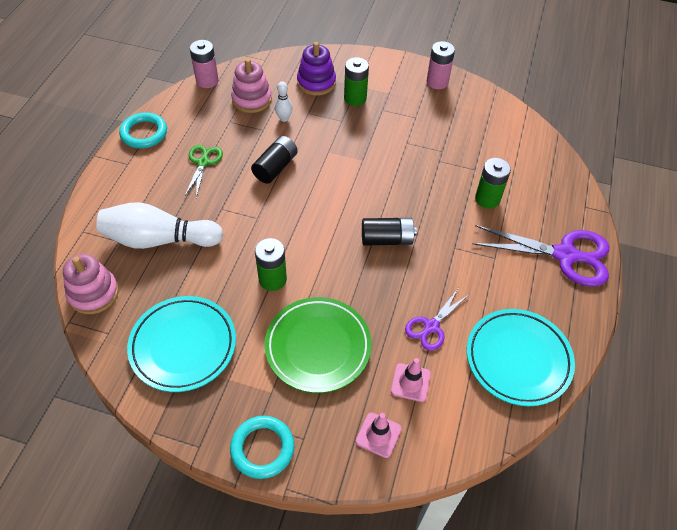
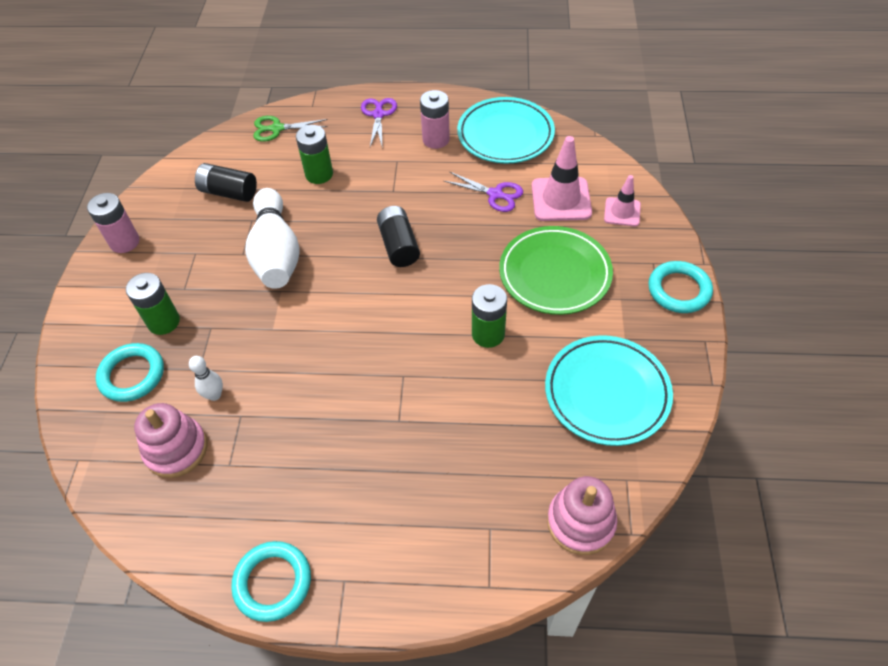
camera: 100 degrees left, 0 degrees up
white bowling pin [96,202,223,249] -> white bowling pin moved to [245,188,300,289]
green scissors [185,145,223,198] -> green scissors moved to [253,116,328,142]
pink battery [190,40,219,88] -> pink battery moved to [420,90,450,149]
black battery [251,136,298,184] -> black battery moved to [195,163,257,202]
purple stacking toy [297,42,336,96] -> turquoise ring [96,343,164,402]
pink traffic cone [391,358,431,402] -> pink traffic cone [532,136,592,221], size x1.65
purple scissors [472,225,609,287] -> purple scissors [361,98,397,149], size x0.55

